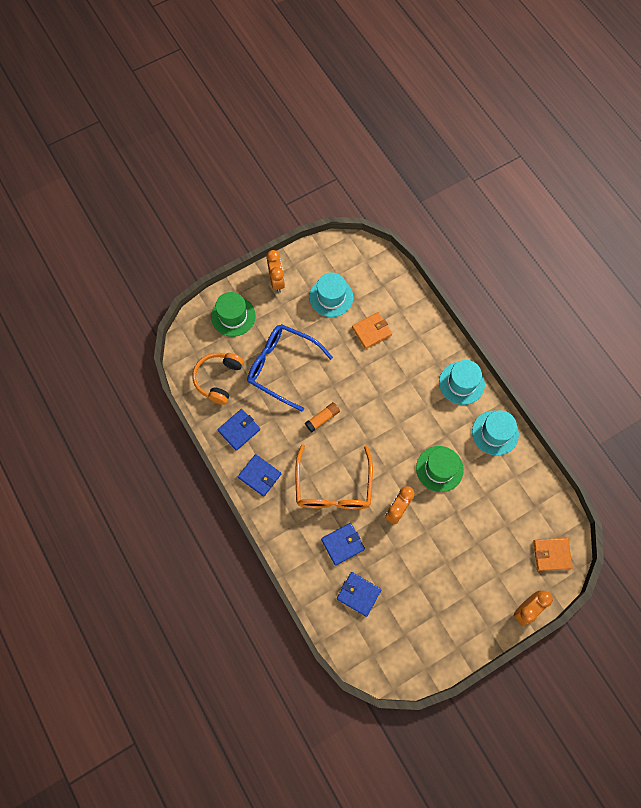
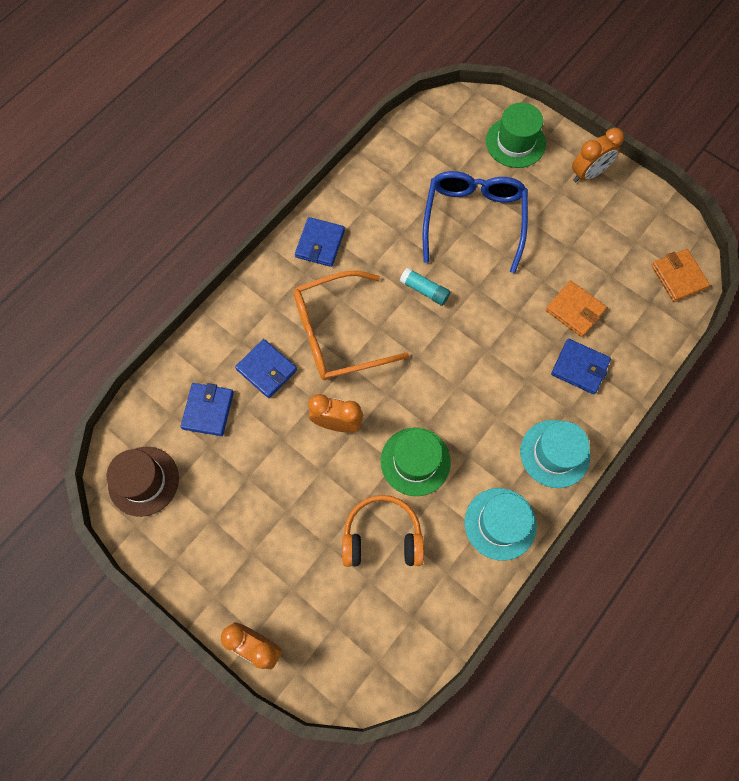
camera: 70 degrees right, 0 degrees up
orange headphones [193,353,244,405] -> orange headphones moved to [342,495,424,567]
blue wallet [217,409,260,451] -> blue wallet moved to [551,339,611,394]
orange glue stick [305,402,340,432] -> turquoise glue stick [400,267,451,306]
turquoise hat [309,273,353,317] -> none
orange wallet [533,538,573,571] -> orange wallet moved to [651,249,710,302]
none -> brown hat [107,447,179,517]

